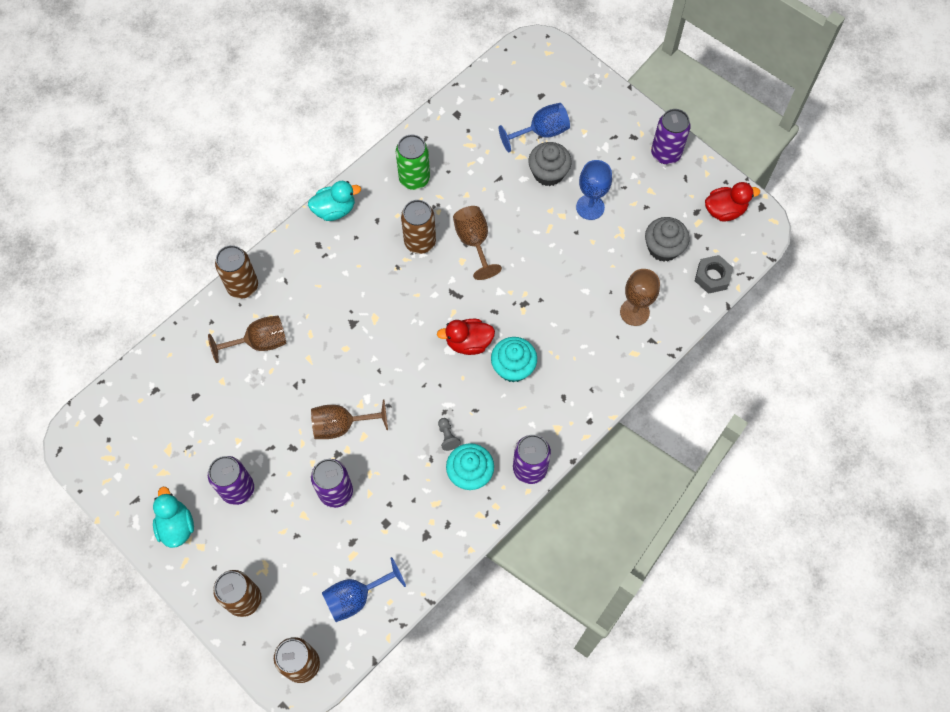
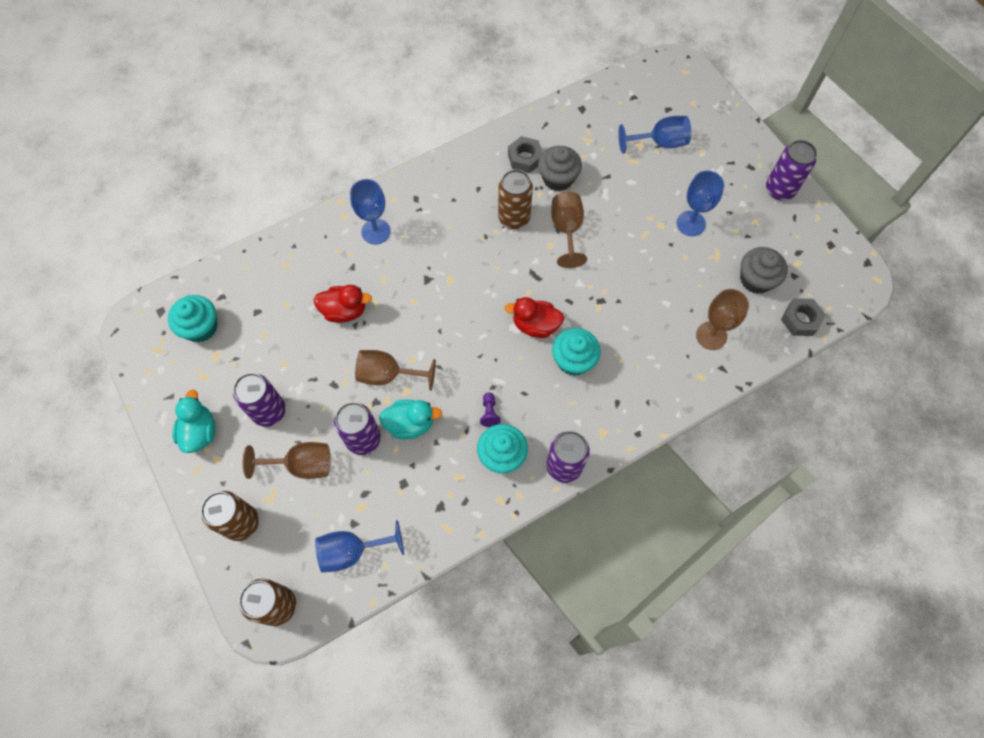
camera: 15 degrees right, 0 degrees up
brown goblet [208,316,286,363] -> brown goblet moved to [243,442,330,479]
brown can [215,245,258,299] -> none
turquoise duck [308,181,361,221] -> turquoise duck moved to [379,400,442,439]
green can [396,135,430,190] -> grey nut [508,136,543,173]
grey pawn [438,418,461,451] -> purple pawn [480,392,501,427]
grey cupcake [528,142,572,186] -> grey cupcake moved to [538,146,582,191]
red duck [705,182,760,221] -> red duck moved to [313,285,372,323]
none -> turquoise cupcake [168,295,217,342]
none -> blue goblet [350,179,391,244]

